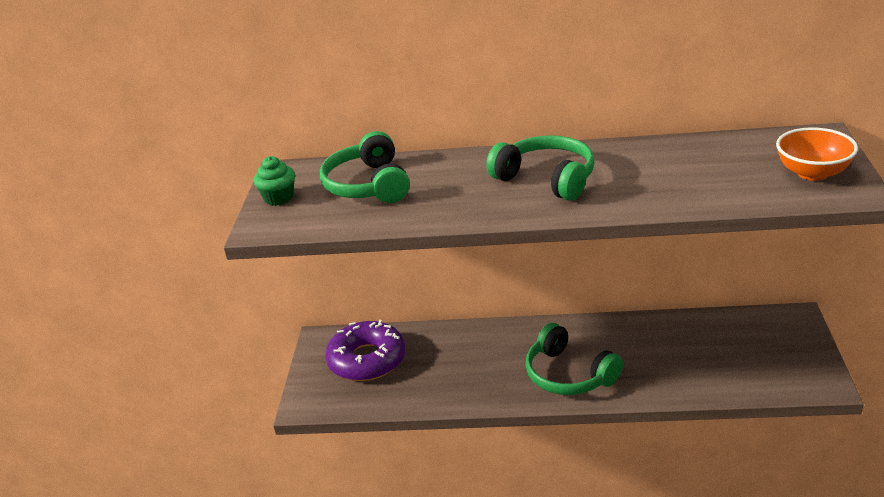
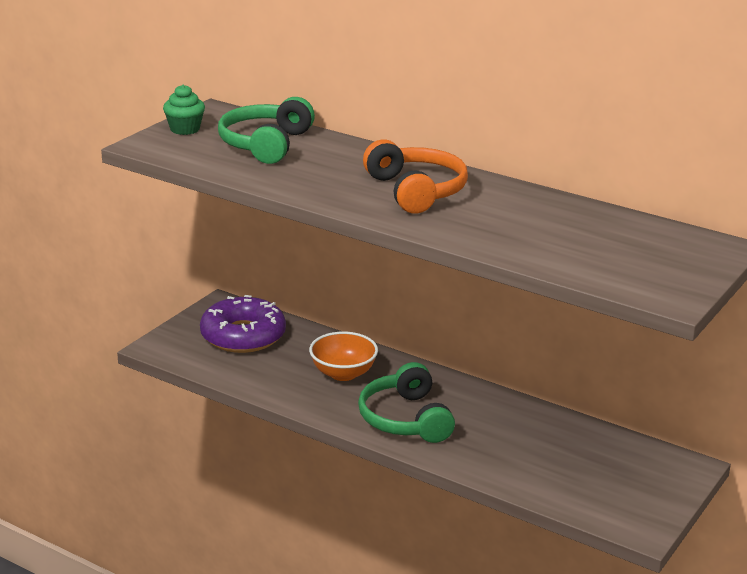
camera: 25 degrees right, 5 degrees down
green headphones [486,135,594,201] -> orange headphones [363,140,468,214]
orange bowl [776,127,858,181] -> orange bowl moved to [309,332,378,381]

